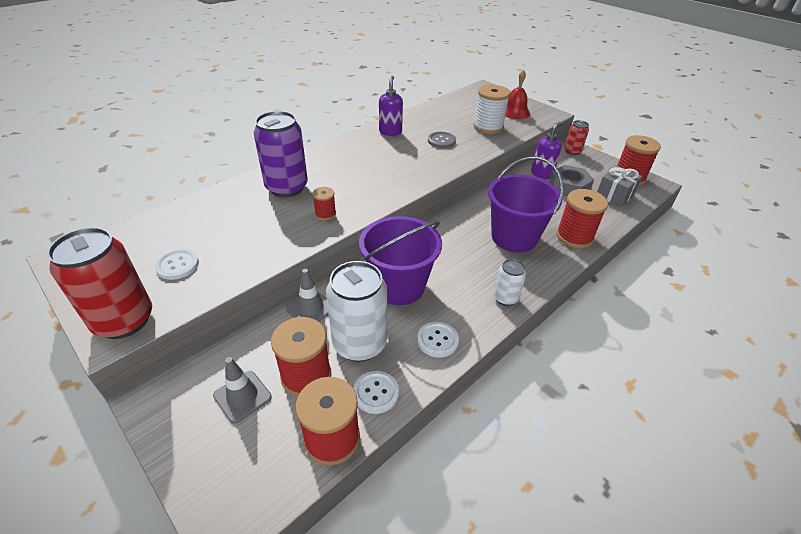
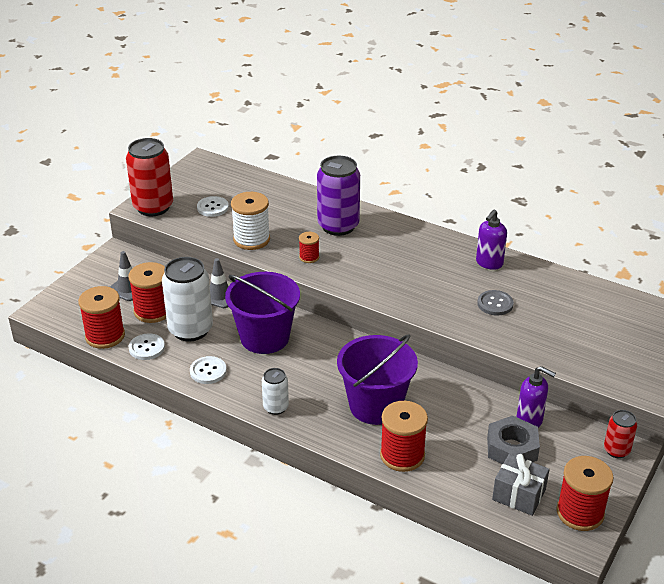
camera: 75 degrees right, 5 degrees down
purple soap dispenser [379,75,403,136] -> purple soap dispenser turned 135 degrees clockwise [476,209,507,270]
white spool [474,85,510,134] -> white spool moved to [231,192,270,250]
red bell [505,70,530,119] -> none

